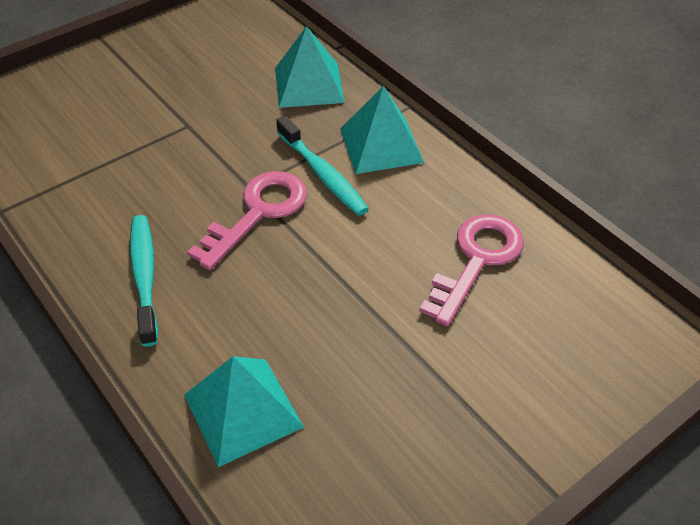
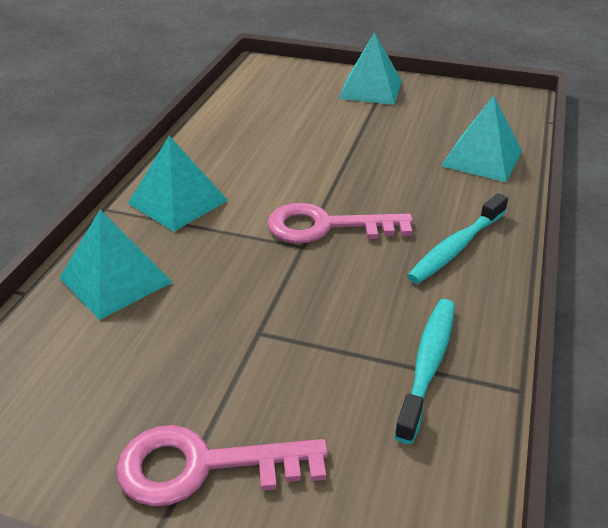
camera: 125 degrees left, 10 degrees down
turquoise toothbrush [276,116,369,216] -> turquoise toothbrush moved to [394,299,455,444]
pink key [419,214,524,326] -> pink key moved to [116,425,328,507]
none -> turquoise pyramid [338,32,402,105]

